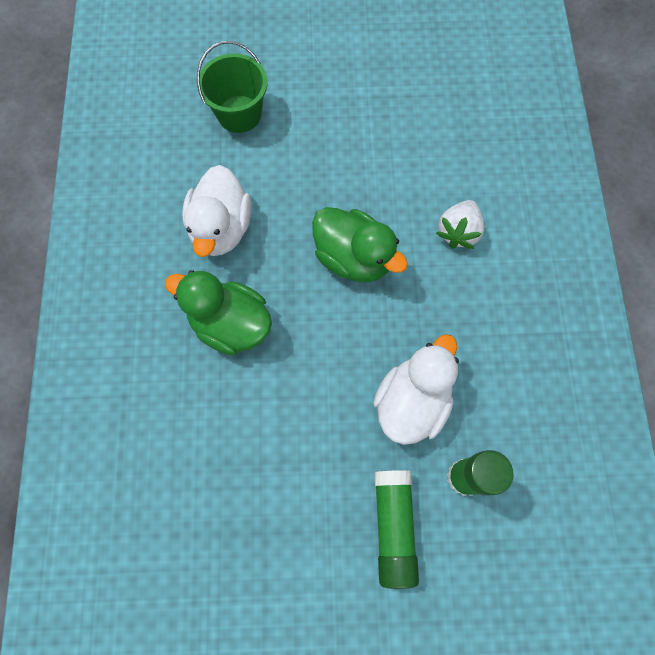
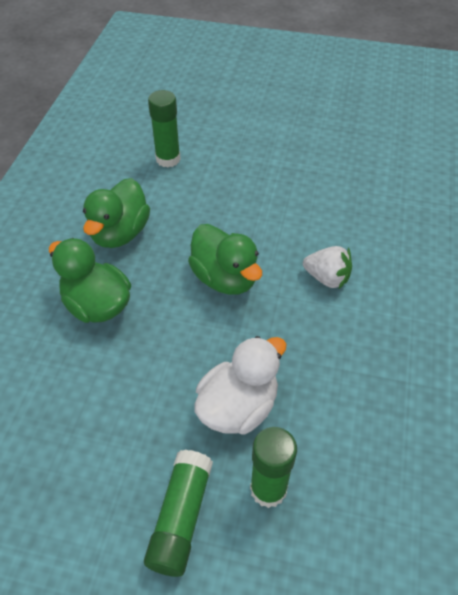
camera: 15 degrees right, 20 degrees down
white duck [182,165,251,257] -> green duck [83,178,150,248]
green bucket [197,41,268,133] -> green glue stick [148,90,181,168]
white strawberry [436,200,484,249] -> white strawberry turned 105 degrees counterclockwise [303,246,352,290]

